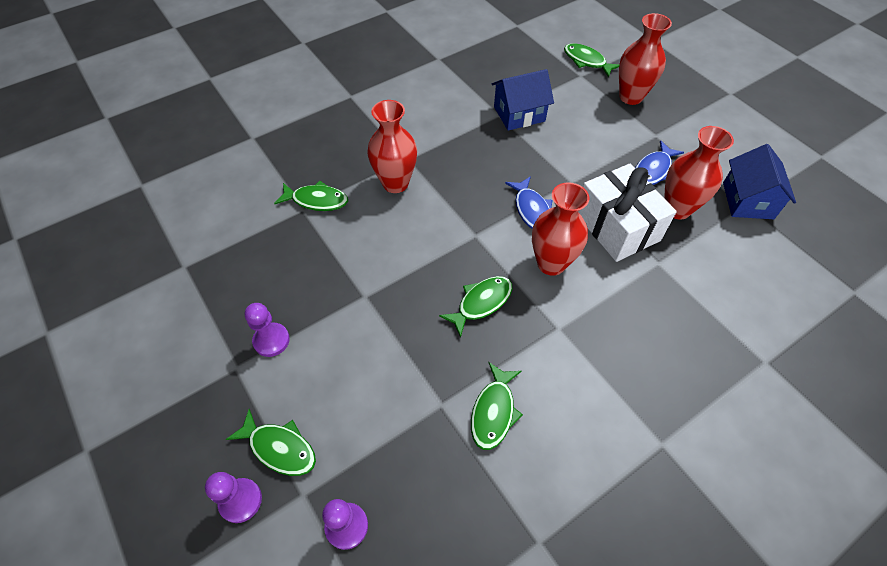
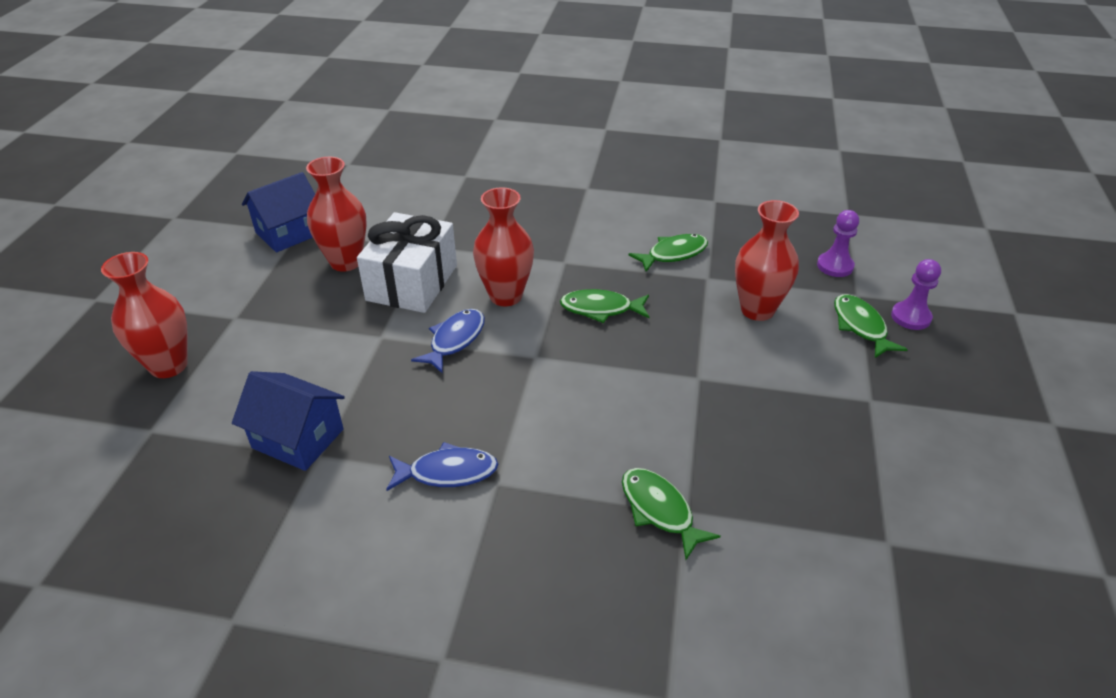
camera: 135 degrees left, 15 degrees down
purple pawn [245,303,290,357] -> none
red vase [367,100,417,193] -> red vase moved to [735,200,799,321]
green fish [564,43,620,77] -> none
blue fish [635,140,684,185] -> blue fish moved to [386,442,498,491]

